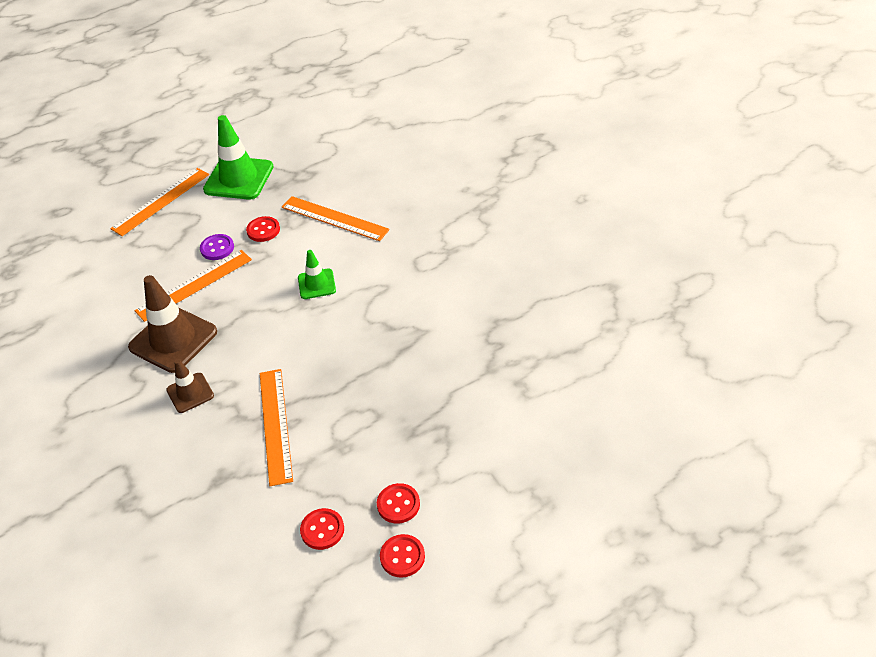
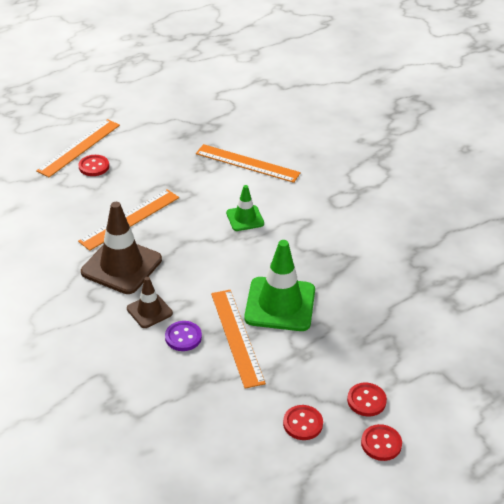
camera: 10 degrees left, 5 degrees down
purple button [200,234,234,260] -> purple button moved to [165,321,202,351]
green traffic cone [203,115,274,200] -> green traffic cone moved to [244,240,315,331]
red button [246,216,280,242] -> red button moved to [79,155,109,176]

